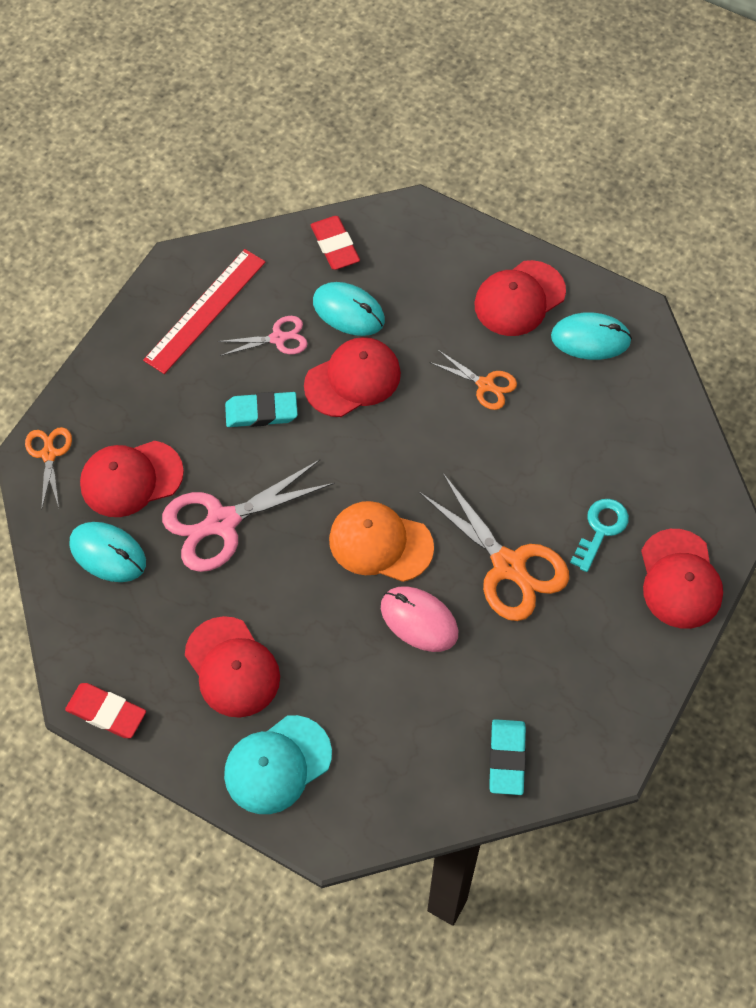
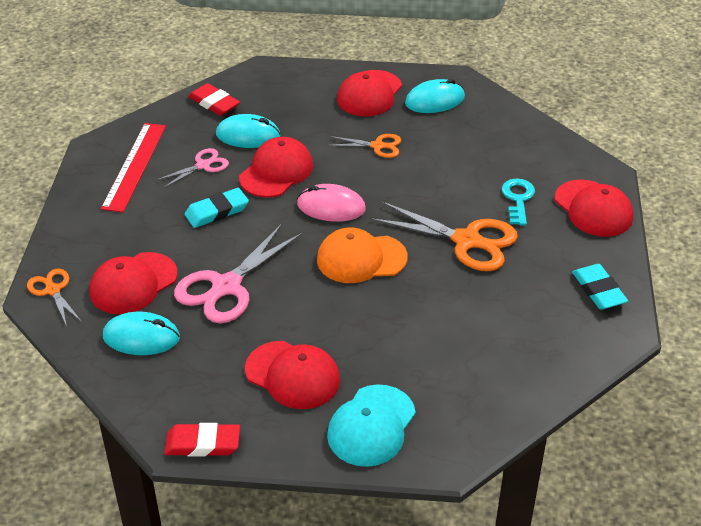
camera: 25 degrees left, 20 degrees down
pink mouse [381,586,458,652] -> pink mouse moved to [297,184,366,222]
turquoise eraser [489,719,526,795] -> turquoise eraser moved to [572,264,628,310]

